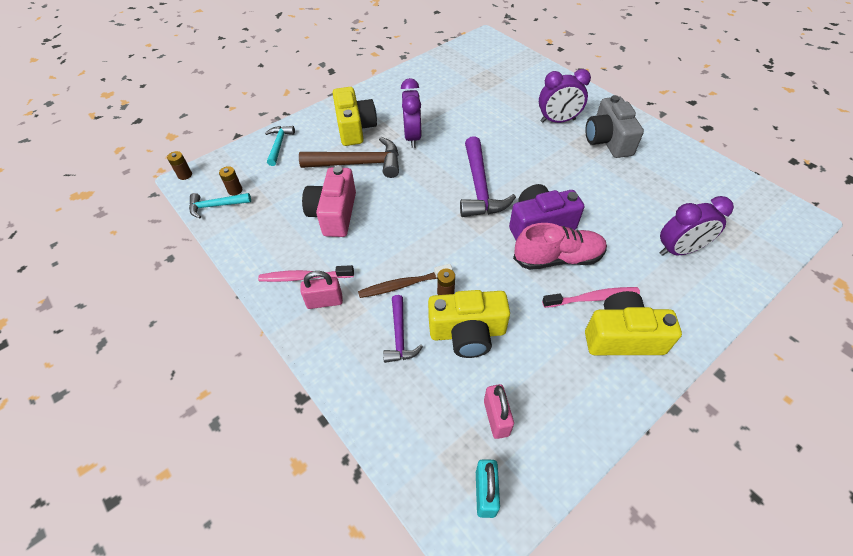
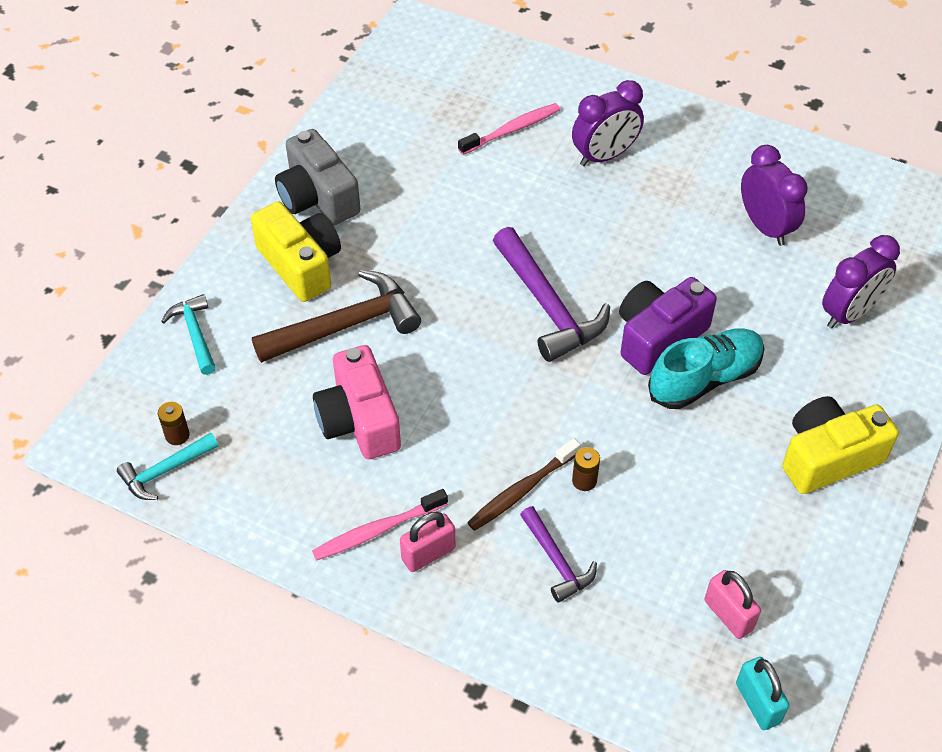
camera: 25 degrees left, 0 degrees up
brown battery [167,151,192,180] -> none
purple clock [401,78,422,148] -> purple clock moved to [741,145,808,246]
yellow camera [428,290,510,358] -> none
pink shoe [513,223,607,270] -> turquoise shoe [648,328,765,409]
pink toothbrush [542,287,640,308] -> pink toothbrush moved to [458,103,560,155]
grey camera [585,95,644,158] -> grey camera moved to [275,129,360,225]

